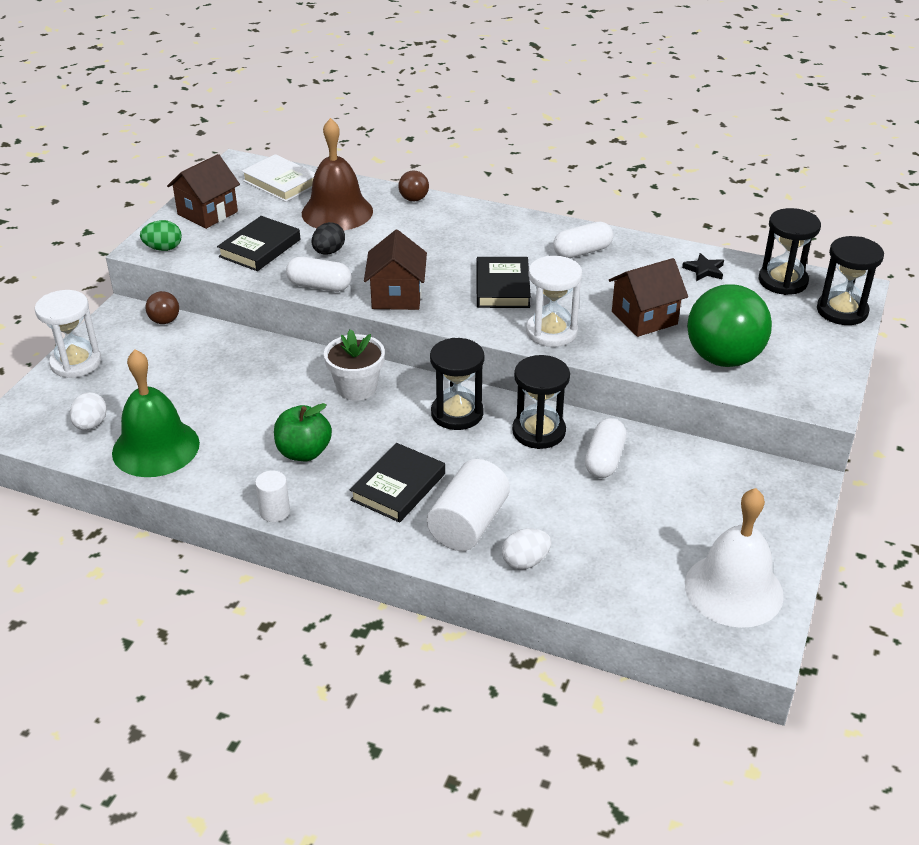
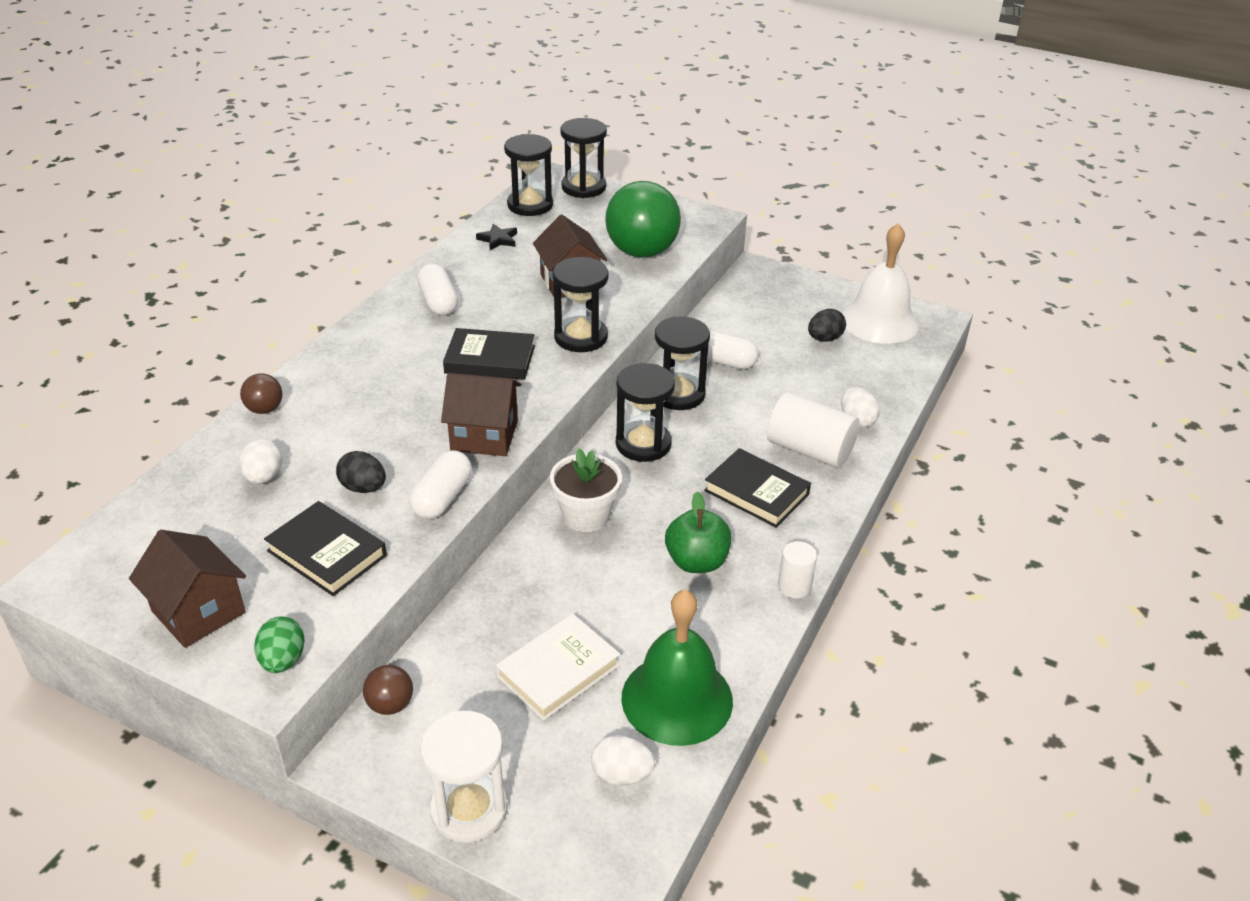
camera: 85 degrees left, 0 degrees up
white book [242,154,315,202] -> white book moved to [496,614,620,721]
brown bell [302,118,373,230] -> white egg [239,439,282,484]
white hourglass [526,256,582,347] -> black hourglass [553,257,608,352]
none -> black egg [808,309,846,342]

